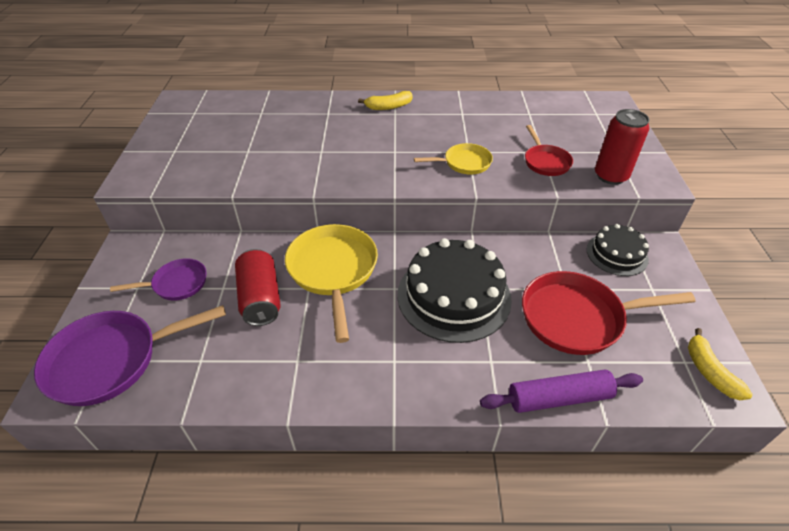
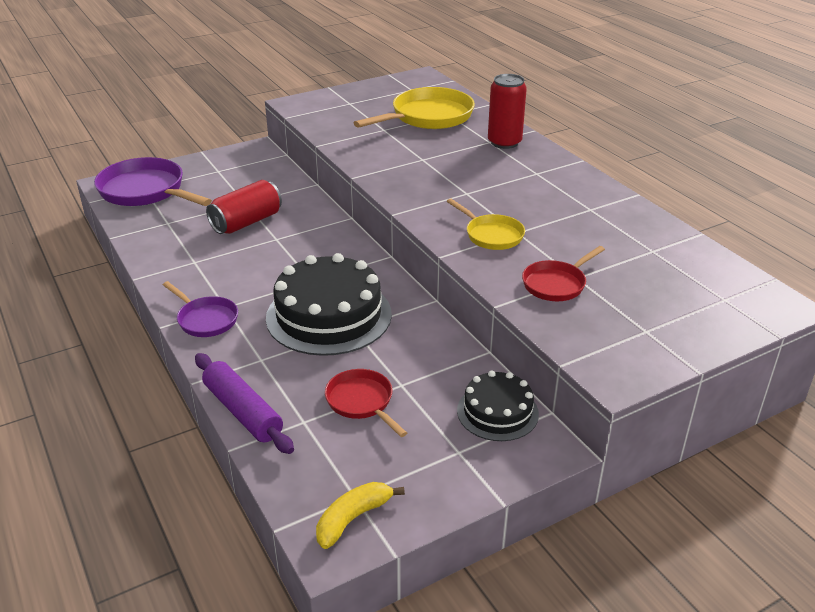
camera: 60 degrees right, 10 degrees down
purple pan [110,258,206,301] -> purple pan moved to [163,281,238,337]
yellow pan [285,224,378,343] -> yellow pan moved to [354,87,475,129]
yellow banana [358,91,412,110] -> none
red pan [522,271,696,355] -> red pan [325,369,407,437], size x0.56
red can [595,109,649,185] -> red can moved to [488,74,527,149]

